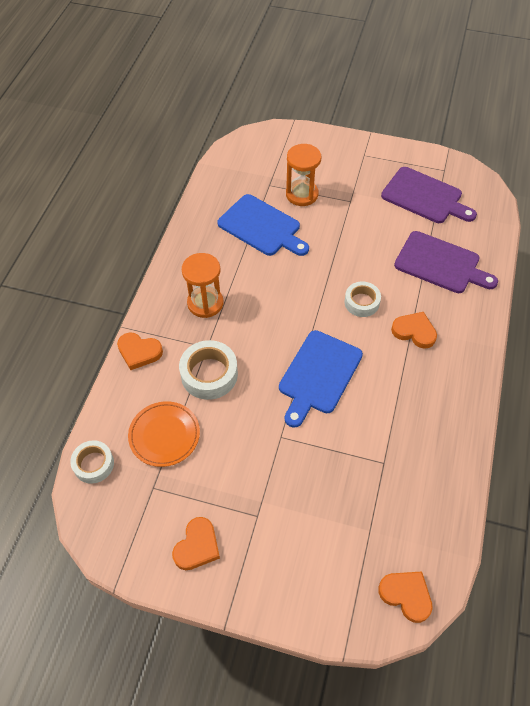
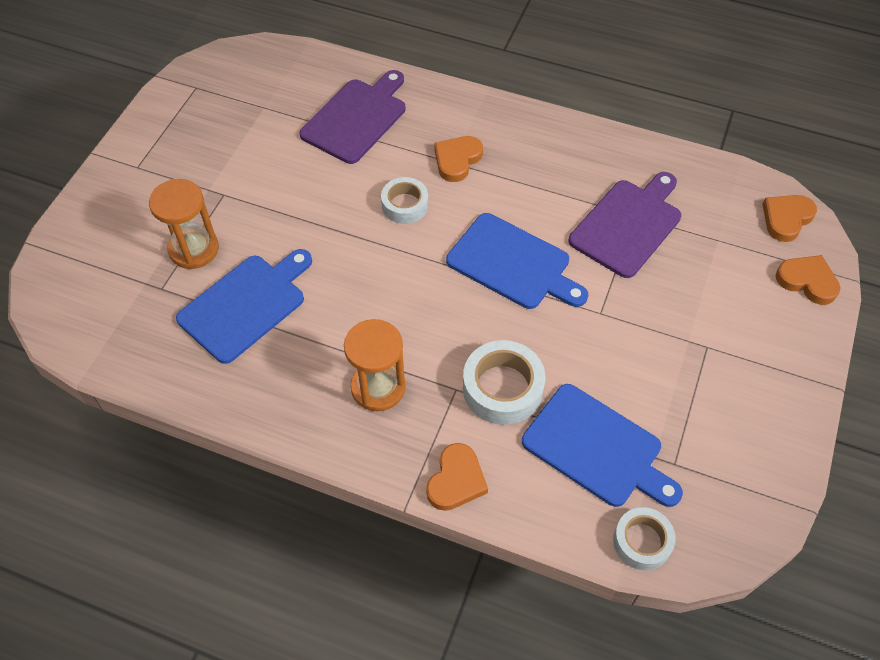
camera: 85 degrees left, 0 degrees up
orange plate [128,401,200,467] -> blue cutting board [522,384,683,507]
orange heart [172,517,220,570] -> orange heart moved to [775,255,840,305]
purple cutting board [381,167,477,223] -> purple cutting board moved to [569,172,681,278]

